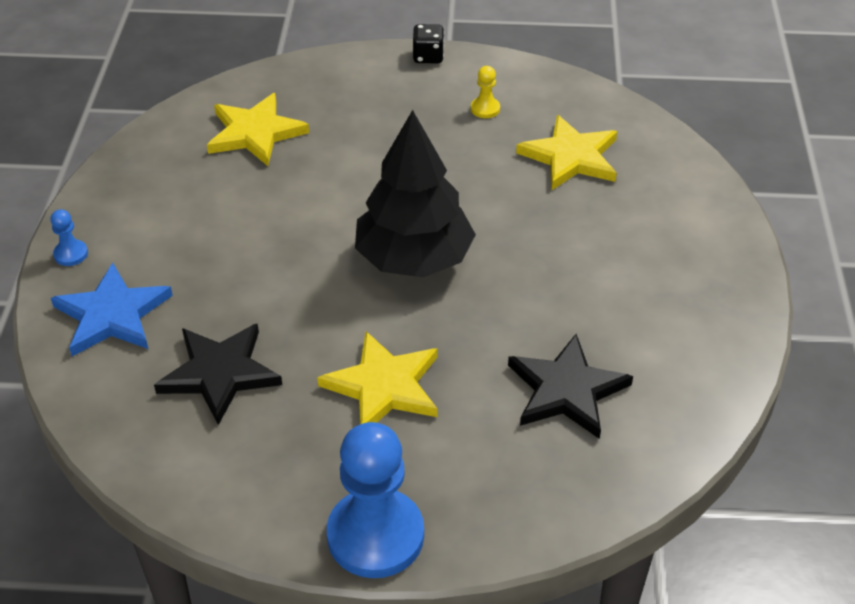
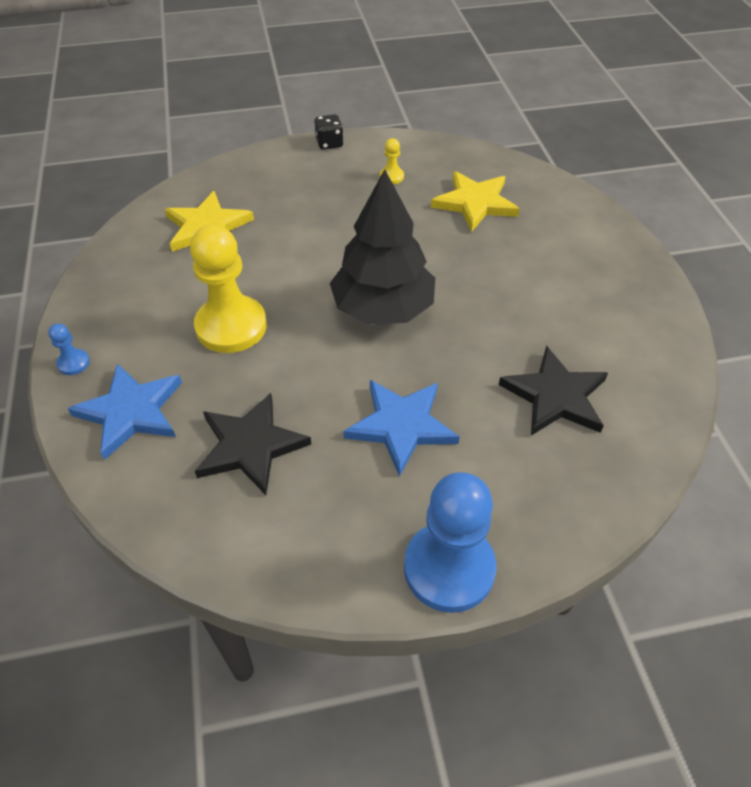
camera: 15 degrees left, 5 degrees up
yellow star [317,331,437,424] -> blue star [343,380,460,477]
none -> yellow pawn [190,224,267,353]

